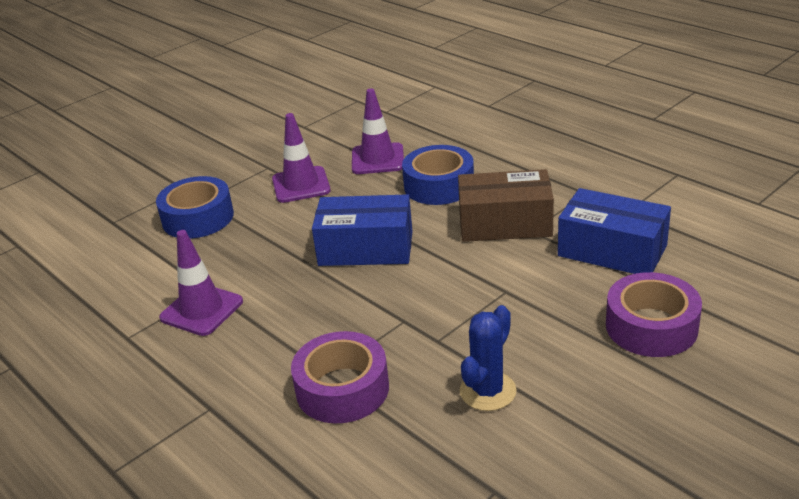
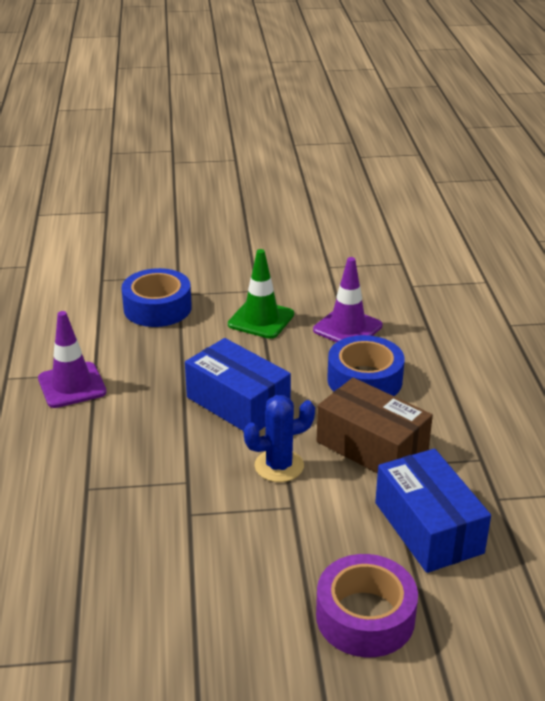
camera: 35 degrees right, 0 degrees up
purple traffic cone [272,113,331,203] -> green traffic cone [228,249,294,339]
purple tape [291,331,389,423] -> none
blue cactus [460,305,516,411] -> blue cactus moved to [244,395,315,482]

